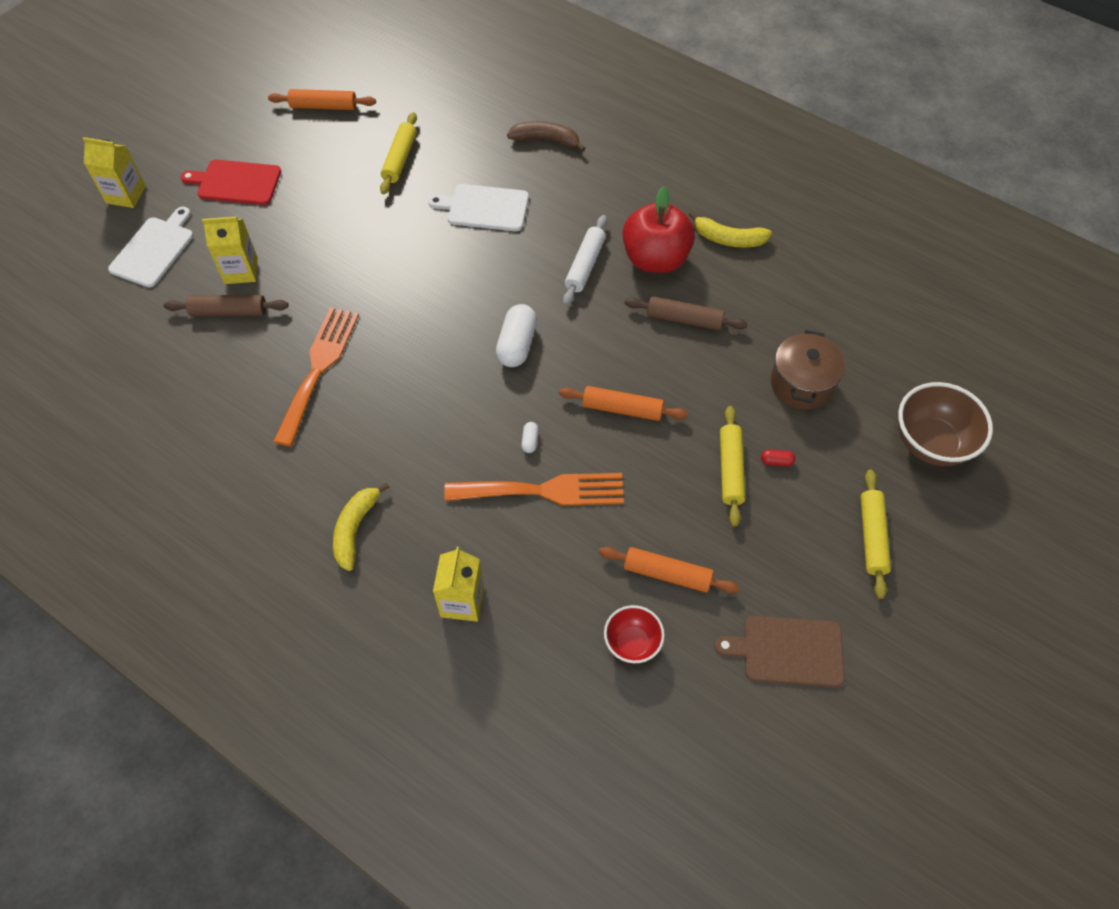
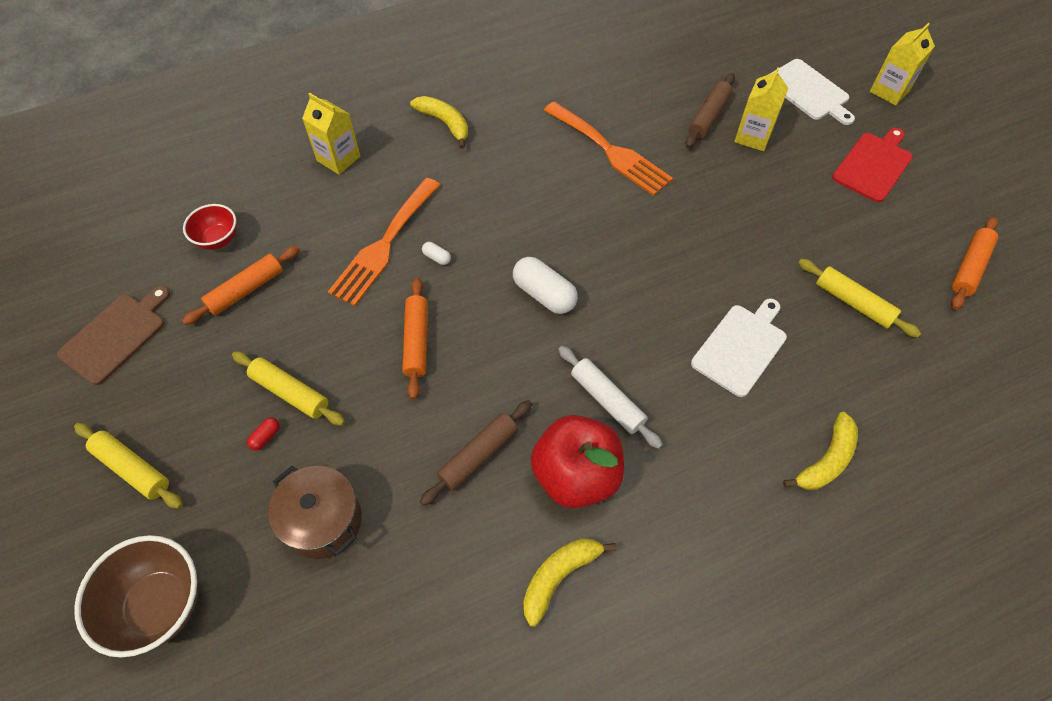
camera: 120 degrees right, 0 degrees up
brown banana [507,121,585,152] -> yellow banana [783,412,858,490]
orange rolling pin [559,386,688,421] -> orange rolling pin turned 45 degrees counterclockwise [402,277,428,399]

